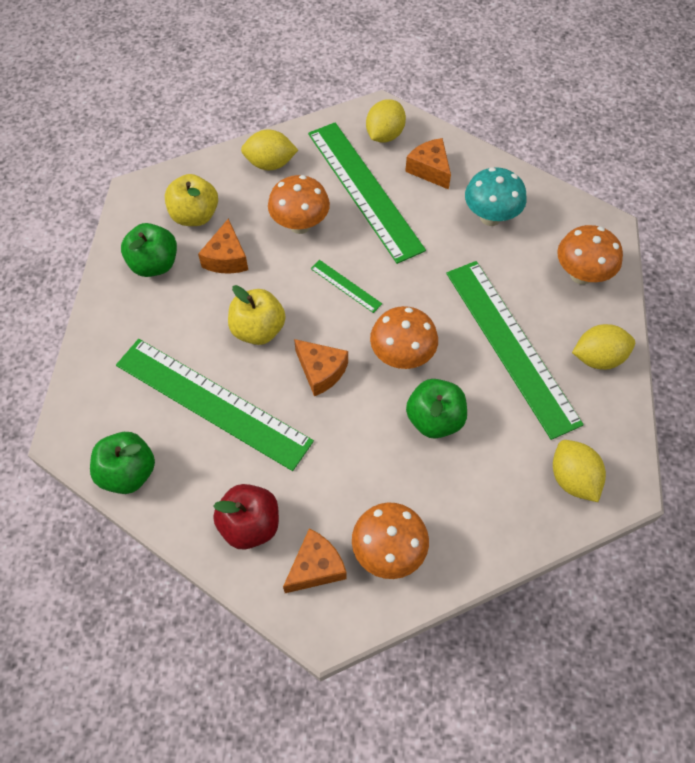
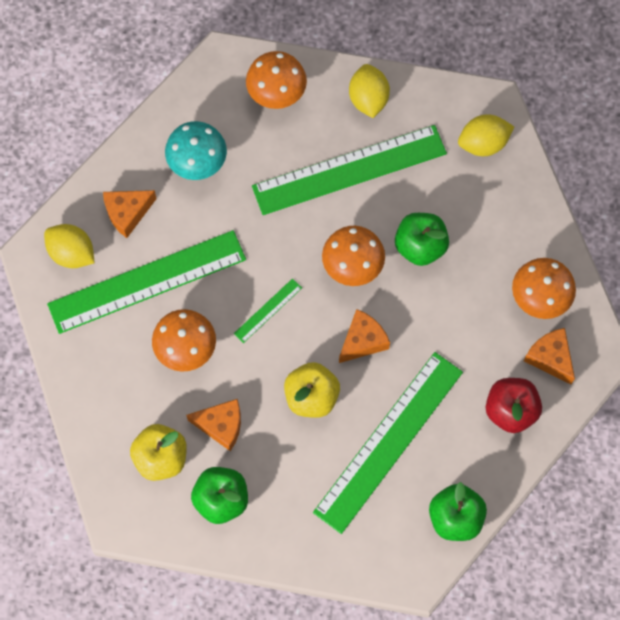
camera: 85 degrees left, 10 degrees up
yellow lemon [241,129,298,170] -> none

